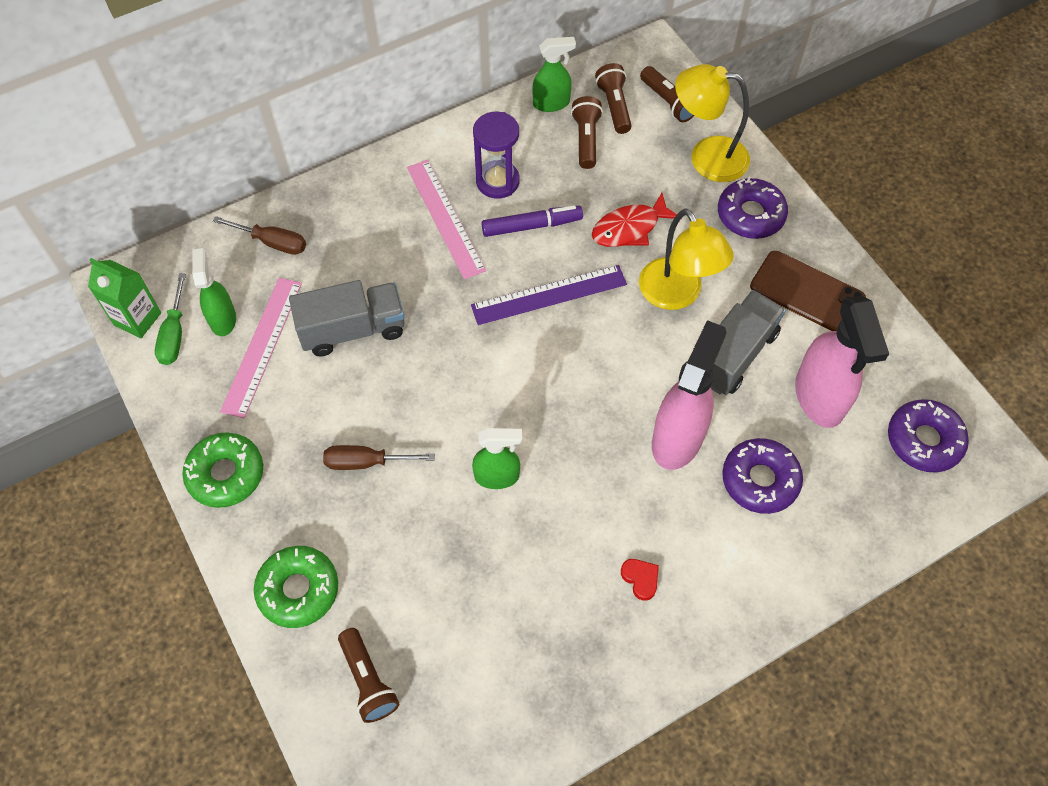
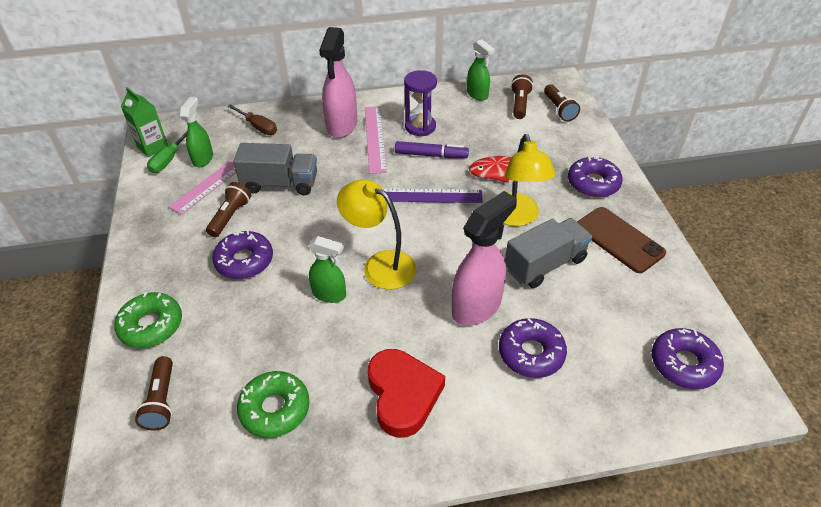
camera: 20 degrees right, 15 degrees down
green donut [182,432,263,508] -> green donut moved to [237,371,310,438]
brown screwdriver [323,445,435,470] -> purple donut [212,230,273,279]
green spray bottle [532,37,576,112] -> green spray bottle turned 45 degrees clockwise [467,39,495,101]
brown flashlight [571,96,603,169] -> brown flashlight moved to [206,182,251,237]
red heart [621,559,659,601] -> red heart [368,349,445,438], size x2.44
yellow lamp [675,64,750,182] -> yellow lamp moved to [337,179,416,290]
pink spray bottle [795,296,889,428] -> pink spray bottle moved to [319,27,357,138]

